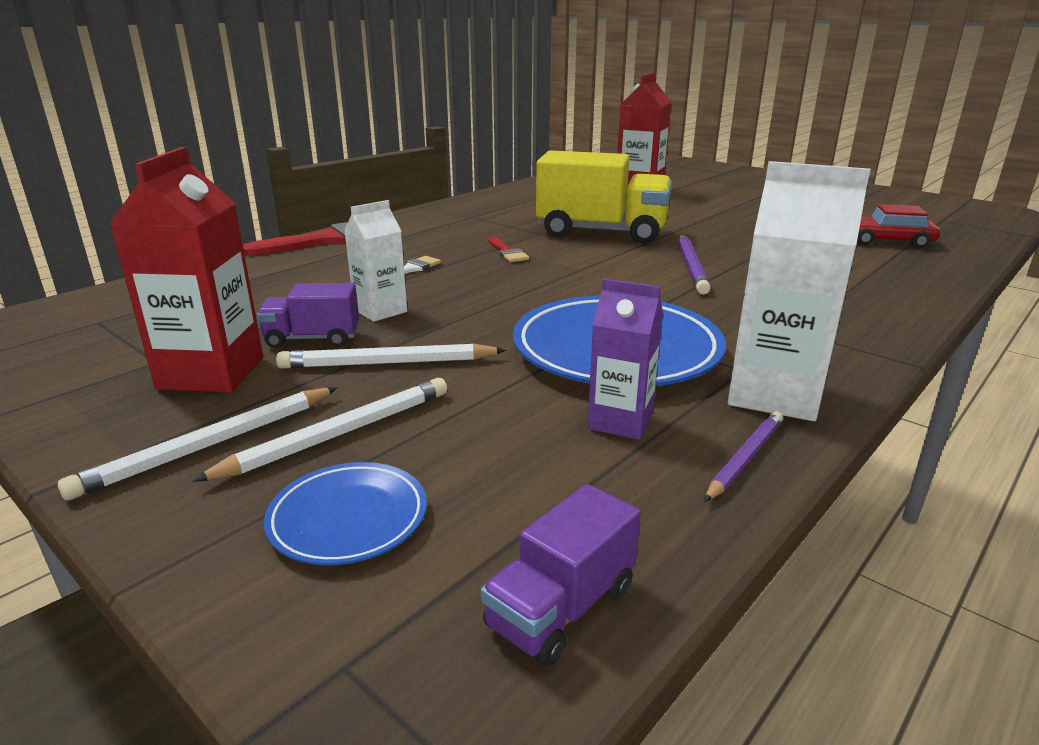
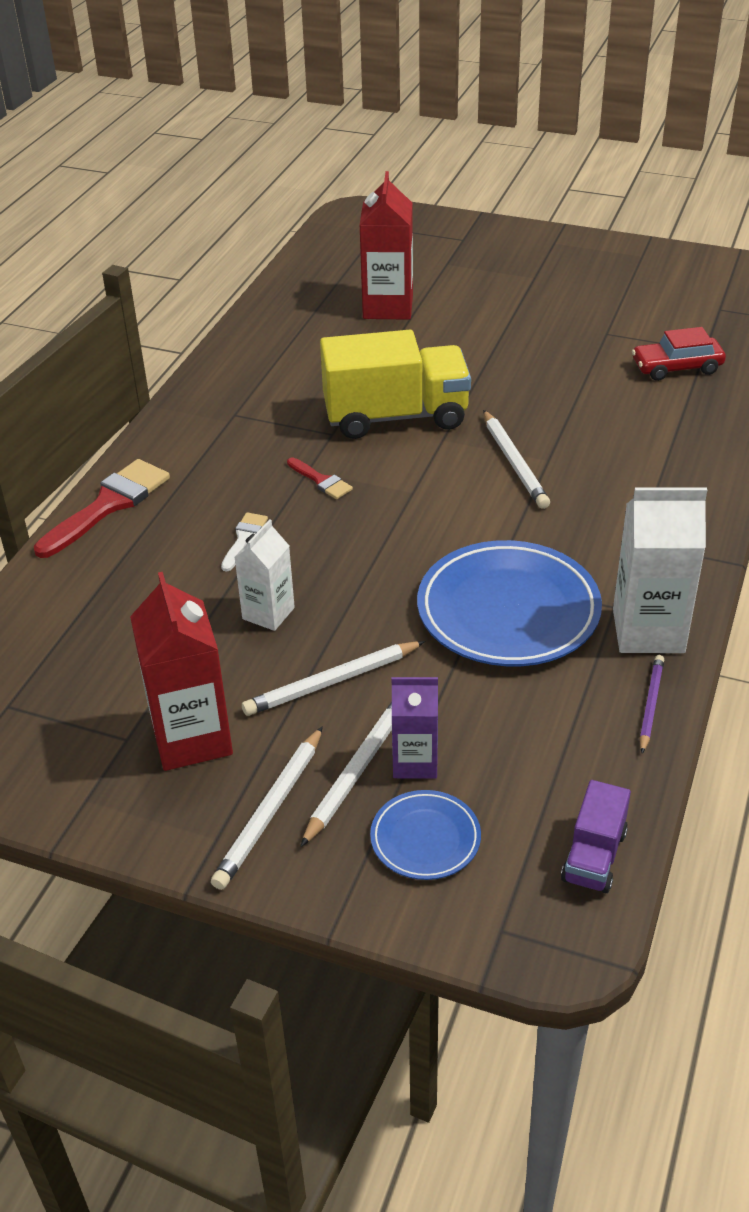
camera: 20 degrees left, 15 degrees up
purple truck [256,283,359,348] -> none
purple carton [587,279,663,440] -> purple carton moved to [392,677,438,779]
purple pencil [678,235,711,295] -> white pencil [483,410,550,509]

